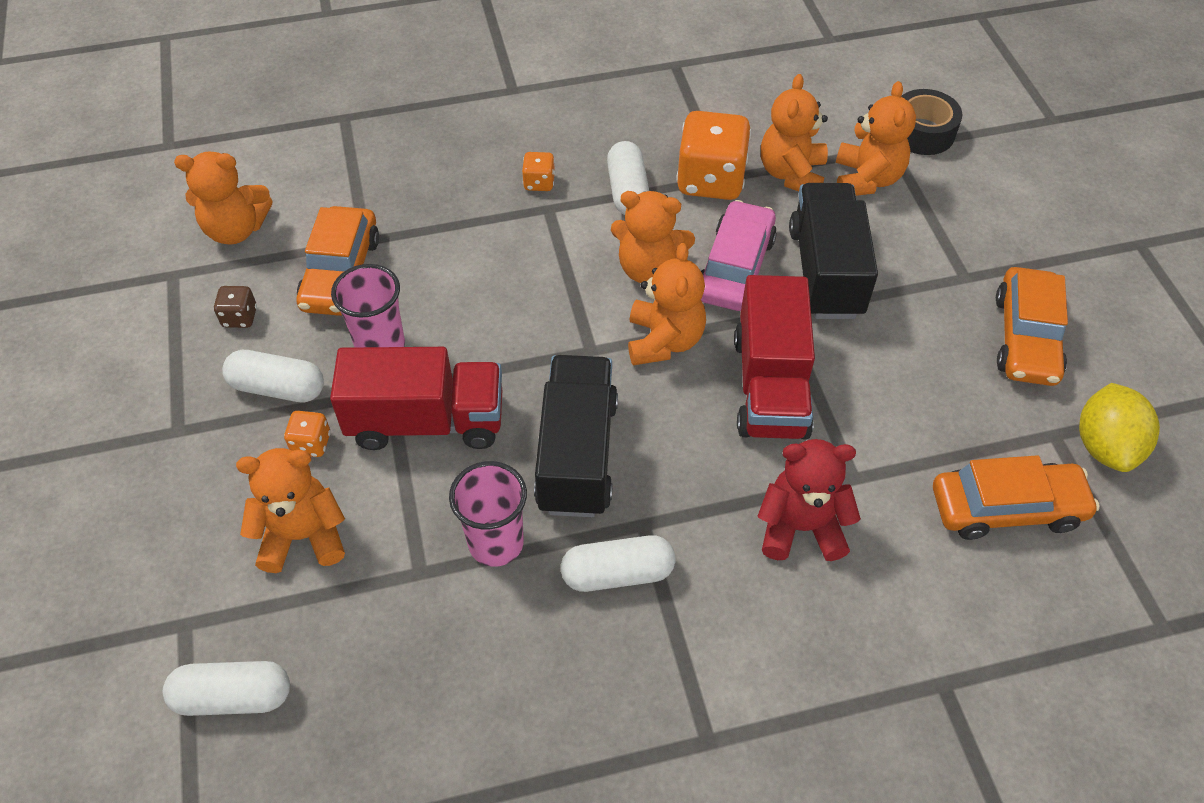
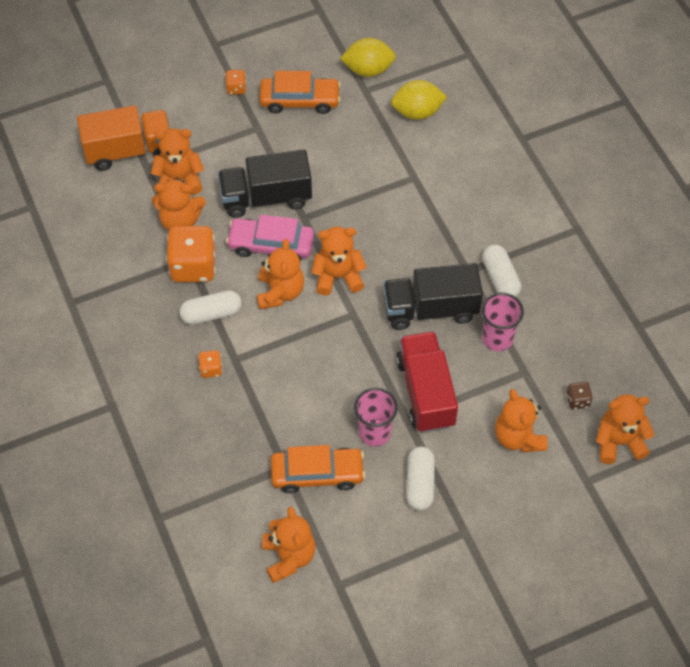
camera: 100 degrees left, 5 degrees up
white capsule [163,661,290,716] -> orange teddy bear [596,394,655,464]
brown dice [214,286,257,328] -> brown dice moved to [566,382,593,410]
orange dice [284,411,331,457] -> orange dice moved to [225,70,246,95]
red truck [734,275,815,439] -> none
red teddy bear [758,439,861,561] -> none
black tape [901,89,962,155] -> orange truck [77,105,170,171]
orange car [933,455,1100,540] -> yellow lemon [391,80,447,120]

